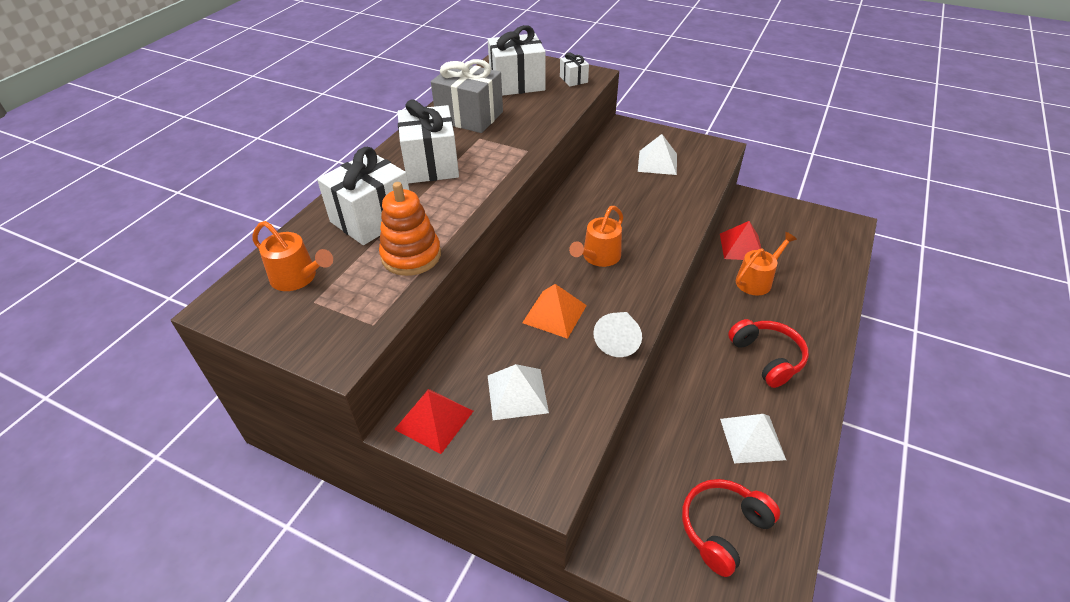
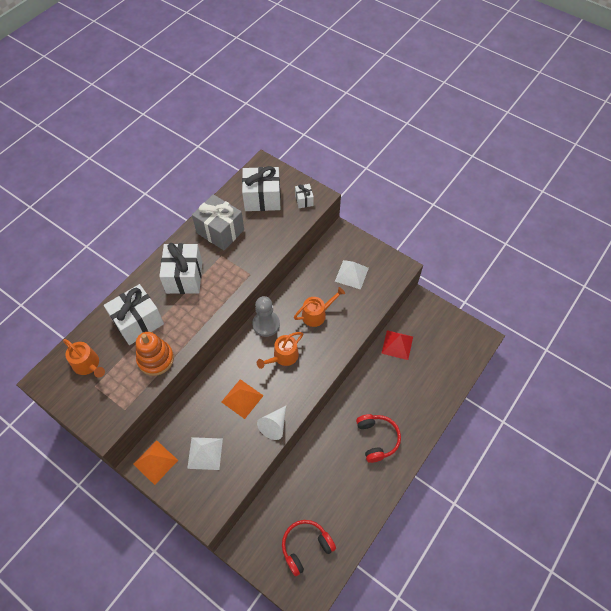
camera: 10 degrees right, 15 degrees up
red pyramid [394,389,474,454] -> orange pyramid [133,440,178,485]
white pyramid [720,414,786,463] -> none
orange watering can [736,232,797,296] -> orange watering can moved to [294,287,345,327]
none -> grey pawn [252,296,280,337]

